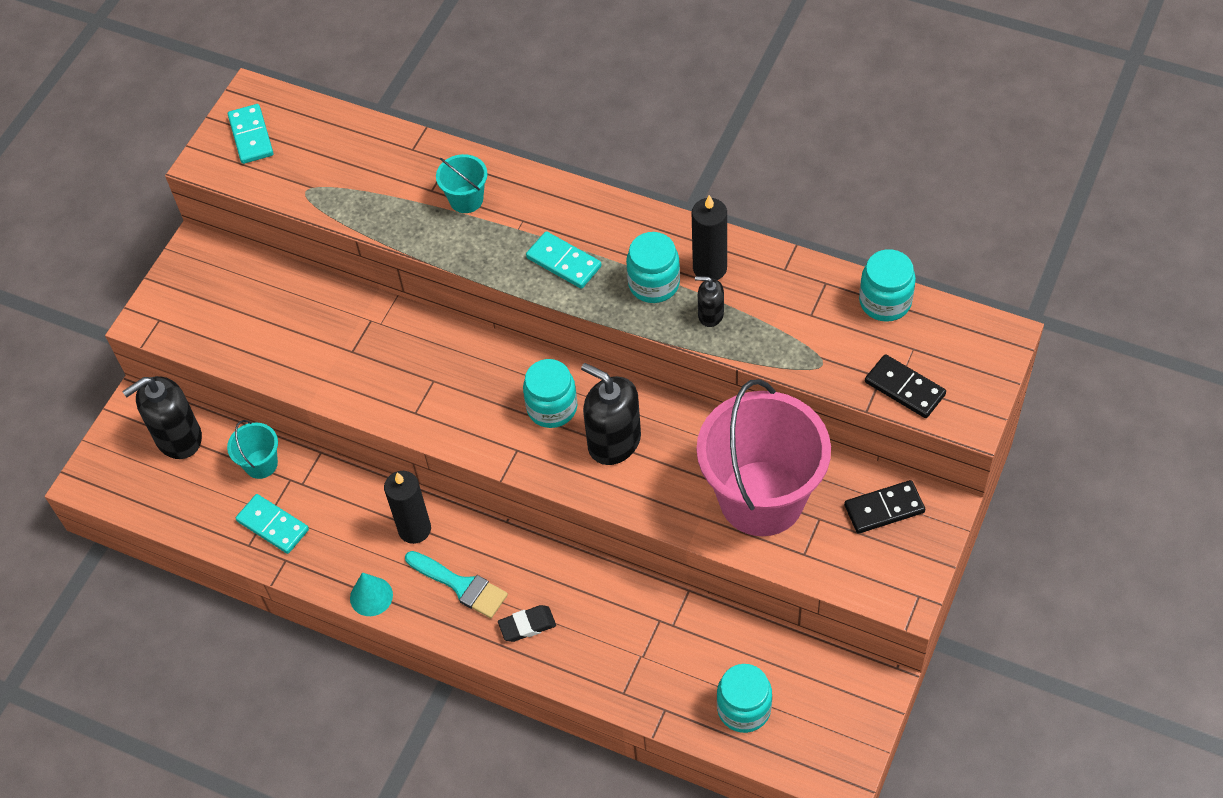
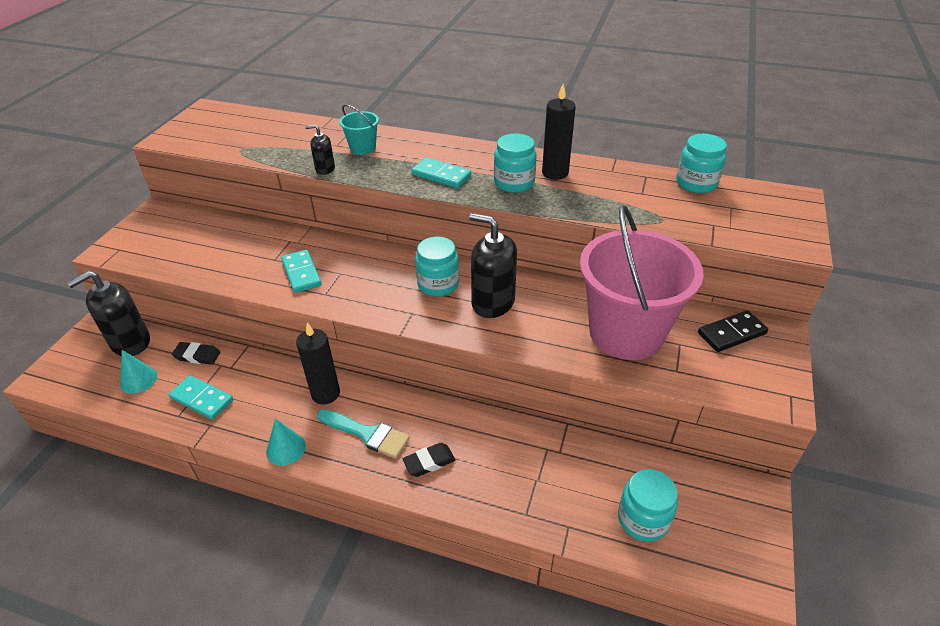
camera: 10 degrees left, 15 degrees down
turquoise bucket [227,420,278,479] -> black eraser [172,342,220,365]
turquoise domino [228,104,273,164] -> turquoise domino moved to [281,250,322,293]
black soap dispenser [695,276,724,327] -> black soap dispenser moved to [305,125,335,175]
black domino [865,354,946,418] -> none
none -> turquoise cone [120,350,157,394]

